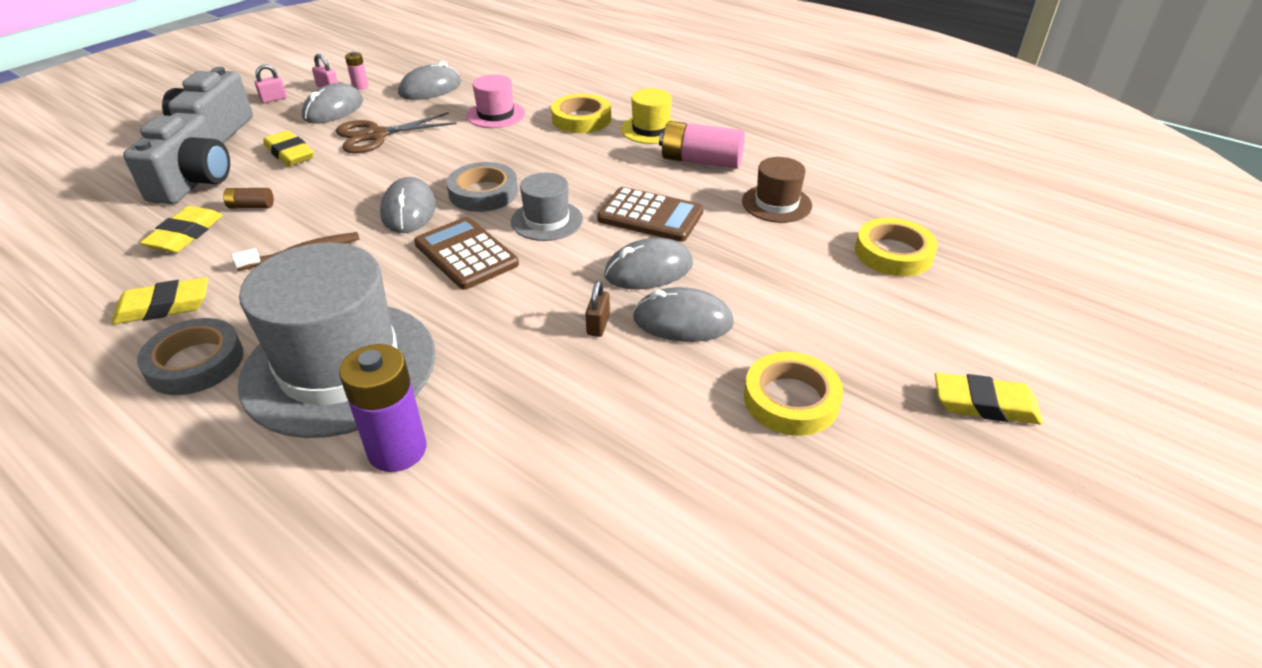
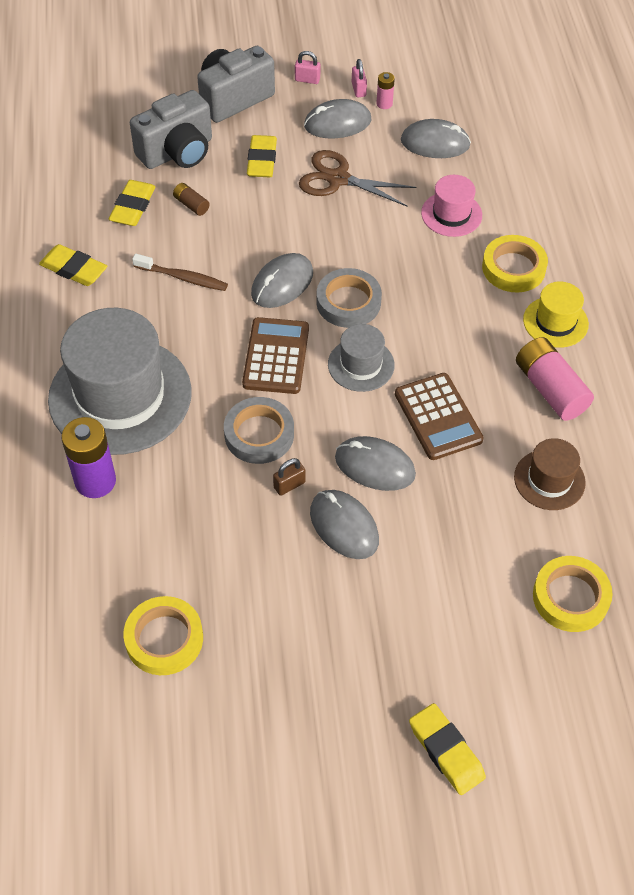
camera: 45 degrees right, 15 degrees up
grey tape [137,318,244,395] -> grey tape moved to [224,397,294,464]
yellow eraser [140,206,223,253] -> yellow eraser turned 45 degrees counterclockwise [109,180,155,226]
yellow tape [744,352,843,436] -> yellow tape moved to [123,596,203,675]

